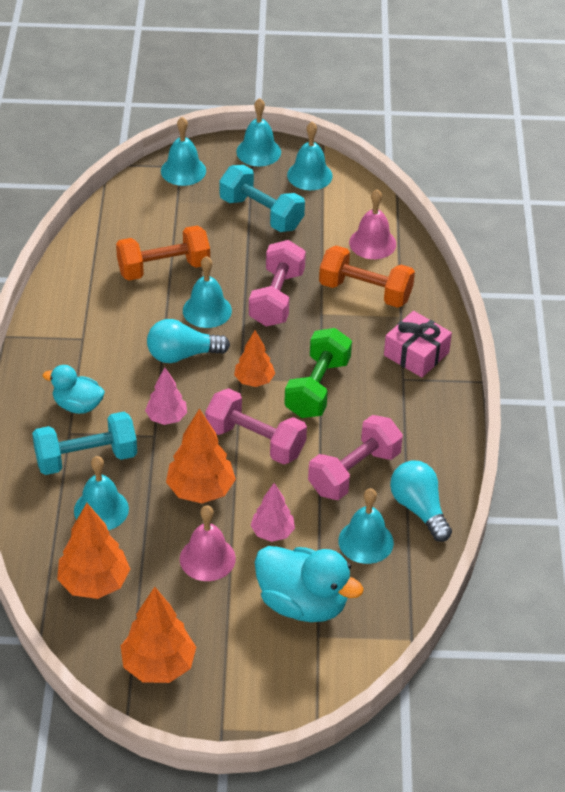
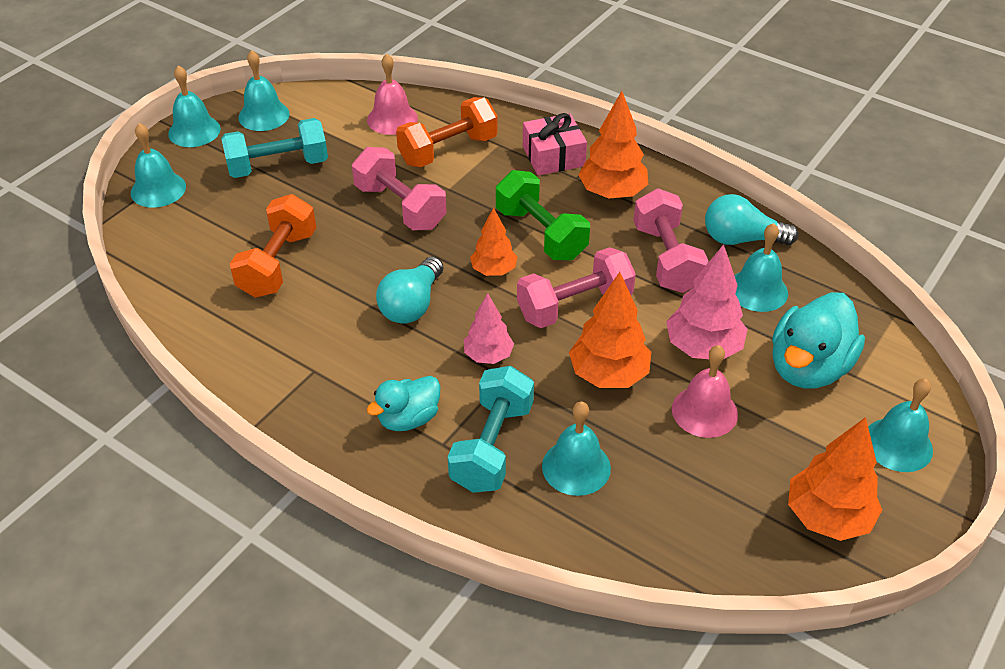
camera: 55 degrees left, 0 degrees up
orange tree [57,503,130,599] -> orange tree moved to [578,91,648,199]
turquoise bell [183,256,232,328] -> turquoise bell moved to [868,379,933,472]
pink tree [250,483,295,542] -> pink tree [666,244,748,359], size x1.59
turquoise duck [255,546,364,622] -> turquoise duck turned 150 degrees clockwise [772,292,865,388]

